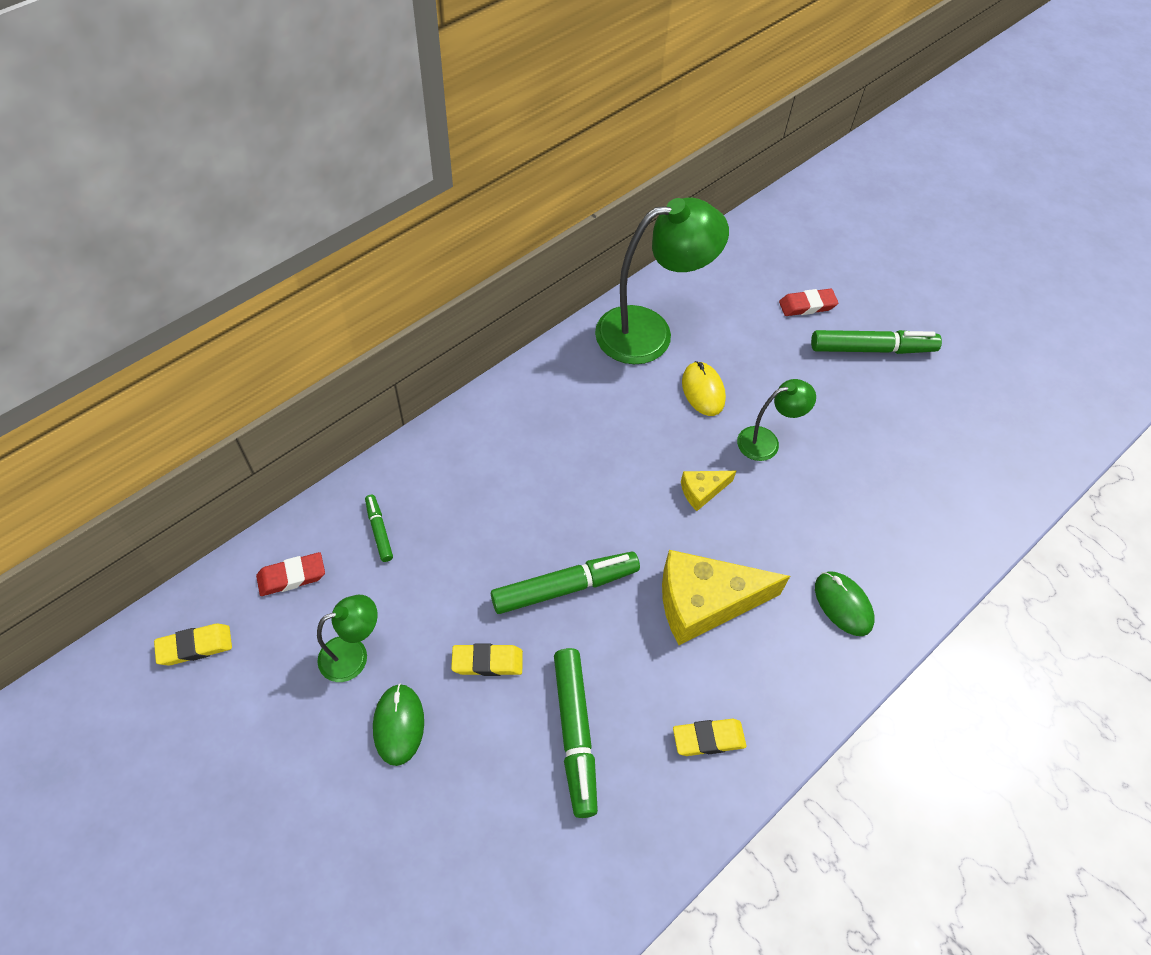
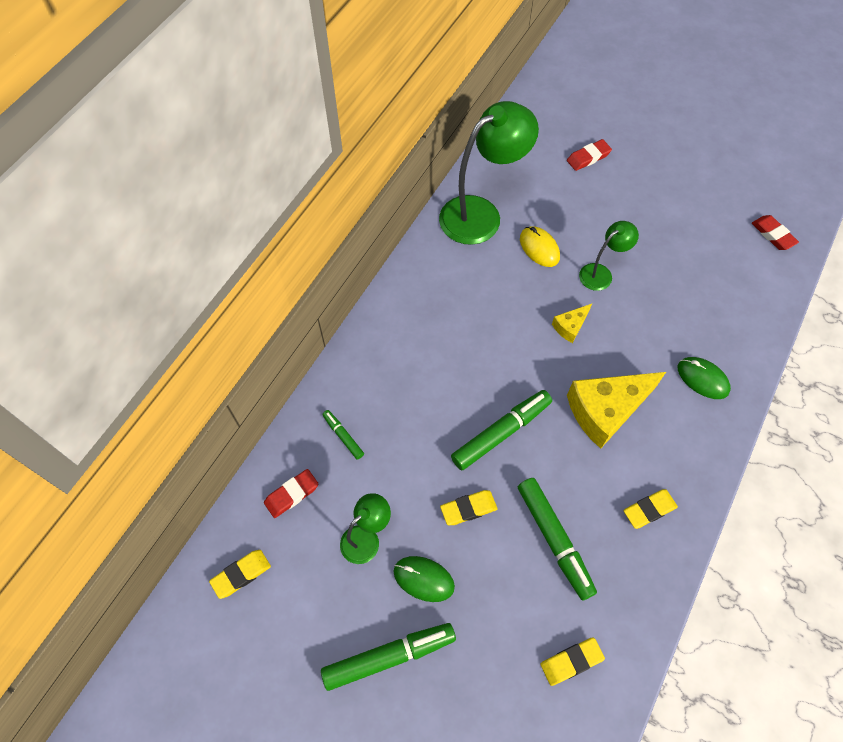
camera: 15 degrees left, 5 degrees up
green mouse [373,684,424,766] -> green mouse turned 45 degrees counterclockwise [393,556,455,602]
green marker [811,330,942,354] -> green marker moved to [321,623,456,691]
none -> yellow eraser [540,637,605,686]
none -> red eraser [752,215,799,250]

